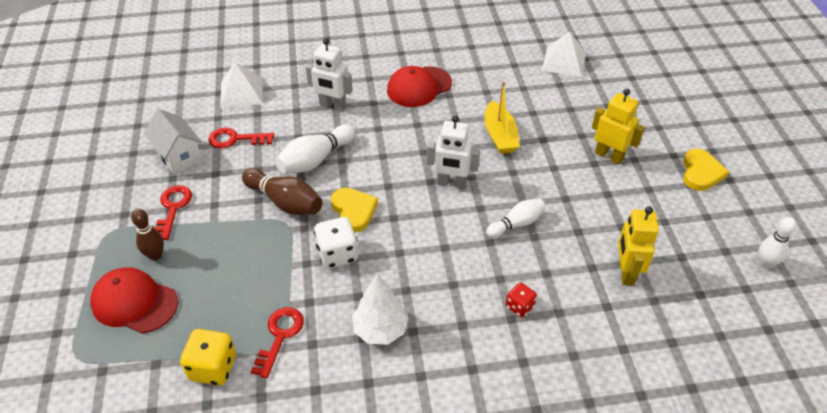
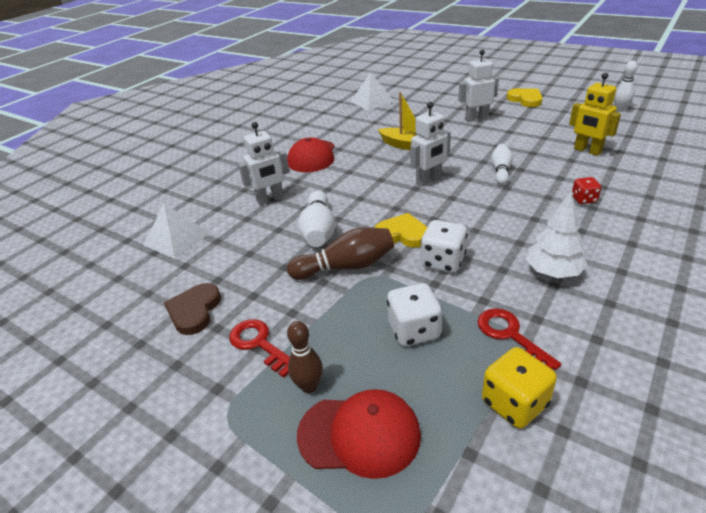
camera: 45 degrees left, 10 degrees down
red cap [90,268,178,334] -> red cap turned 150 degrees counterclockwise [297,389,421,479]
white house [144,109,202,174] -> brown heart [164,283,221,335]
red key [208,128,274,148] -> none
yellow robot [592,89,645,164] -> white robot [458,49,499,122]
none -> white dice [387,283,442,347]

